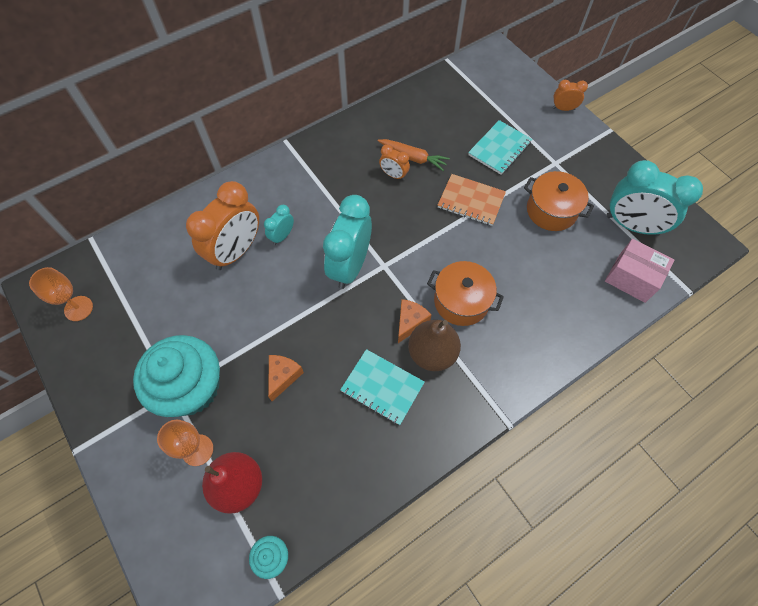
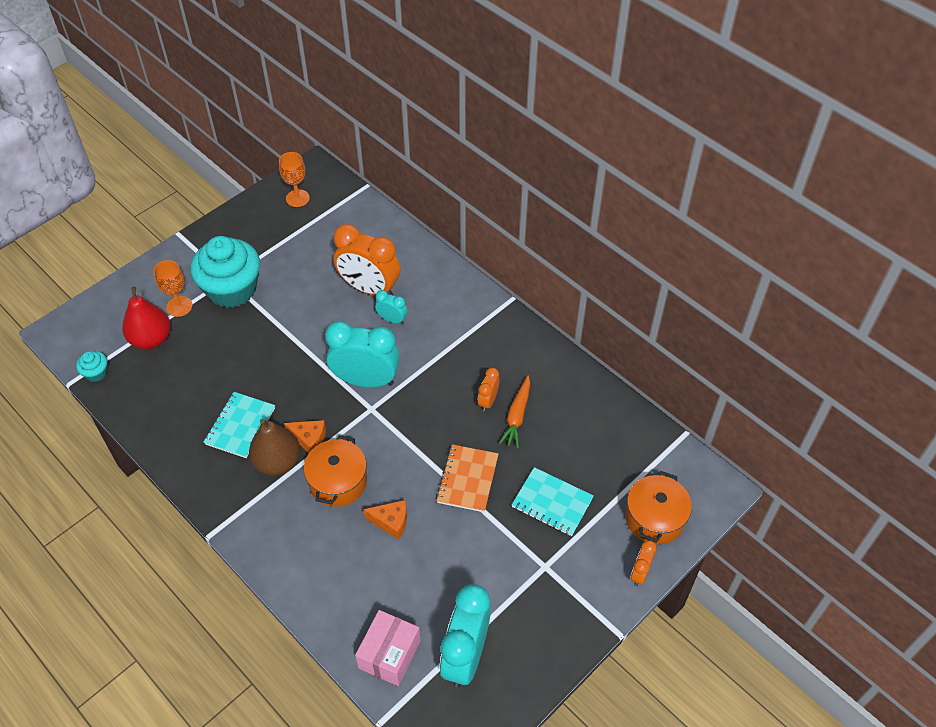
camera: 80 degrees right, 10 degrees down
orange cheese [268,355,304,401] -> orange cheese moved to [363,500,407,540]
orange pot [524,171,594,231] -> orange pot moved to [625,471,692,544]
orange clock [553,80,588,111] -> orange clock turned 150 degrees counterclockwise [631,540,657,586]

